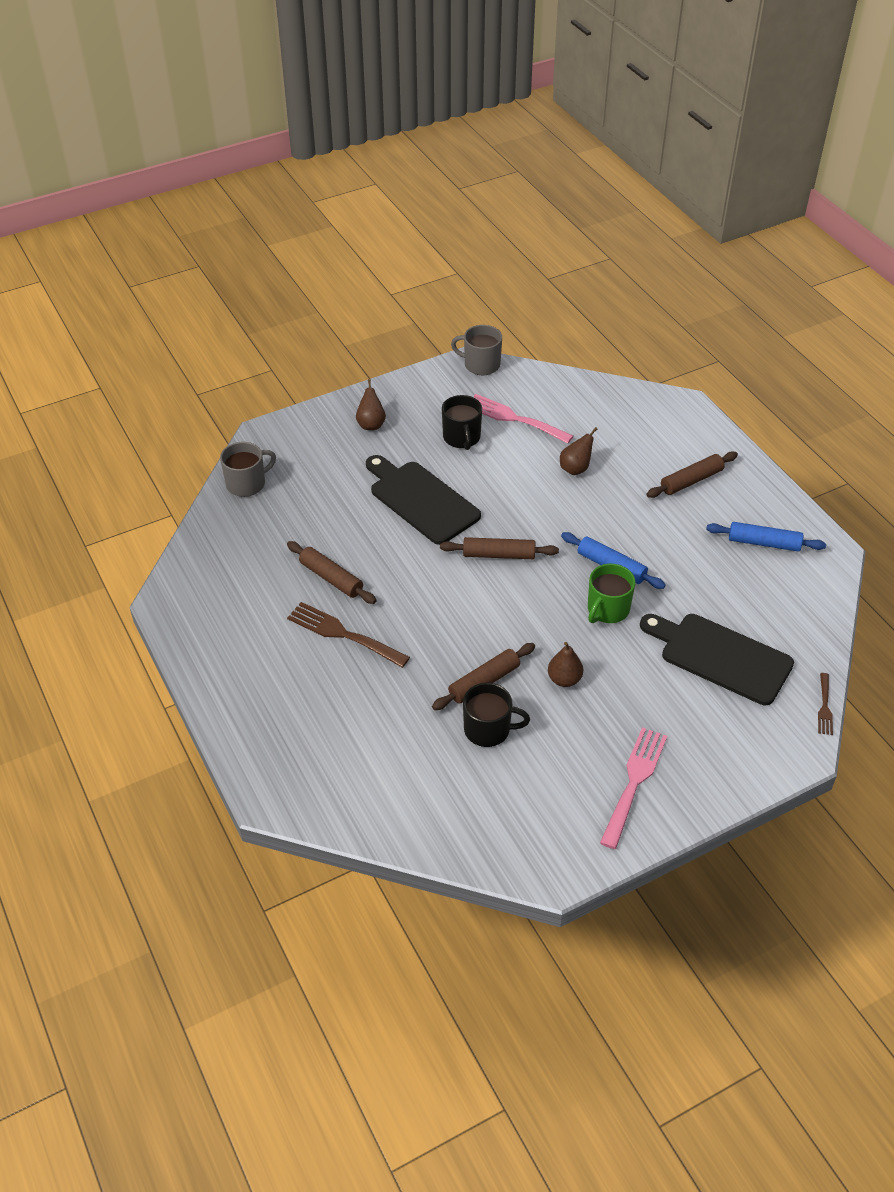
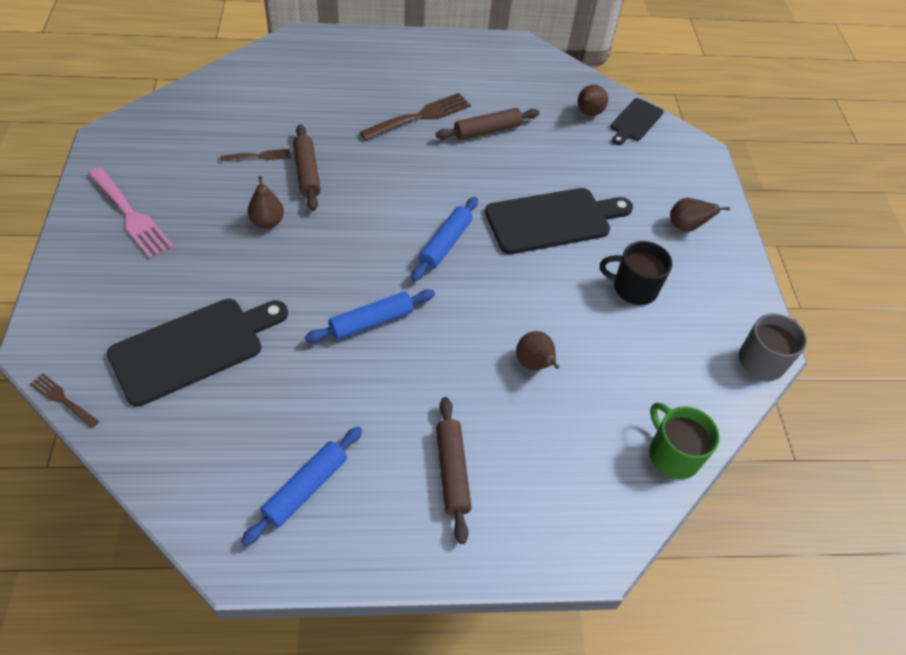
camera: 110 degrees right, 5 degrees up
grey mug [220,442,276,497] -> black cutting board [611,98,663,145]
brown rolling pin [440,537,559,559] -> blue rolling pin [411,197,478,281]
black mug [463,683,530,747] -> brown fork [220,149,291,161]
pink fork [474,394,573,444] -> none
green mug [588,564,635,623] -> green mug moved to [649,402,720,479]
none -> brown pear [578,85,608,116]

